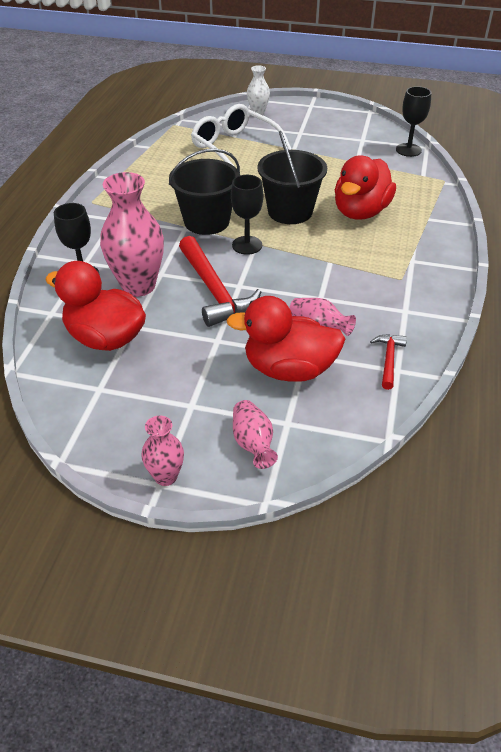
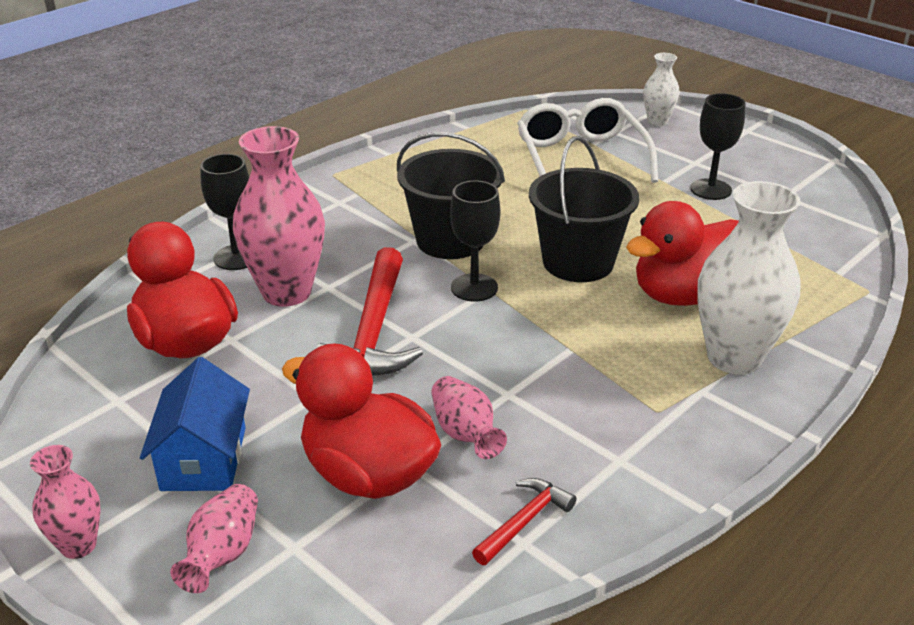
camera: 30 degrees right, 10 degrees down
black goblet [396,86,431,157] -> black goblet moved to [690,93,745,200]
none -> blue house [140,357,250,491]
none -> white vase [697,181,801,375]

